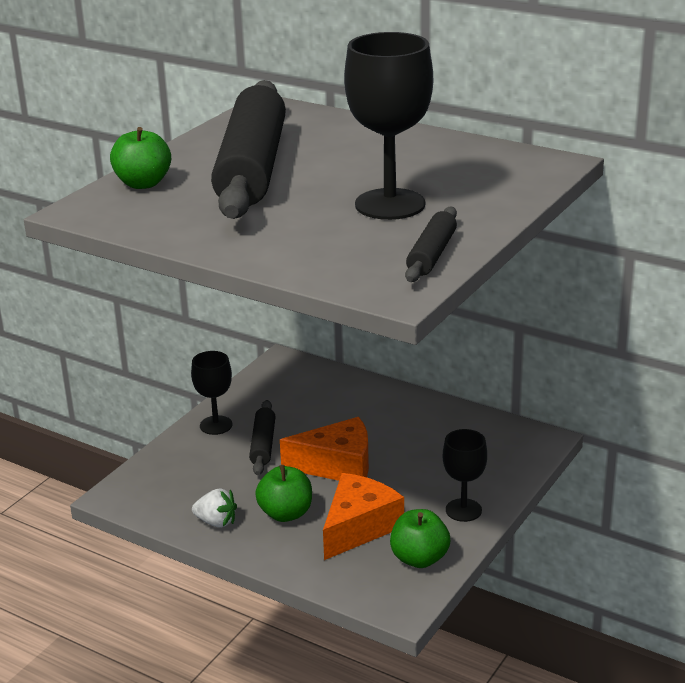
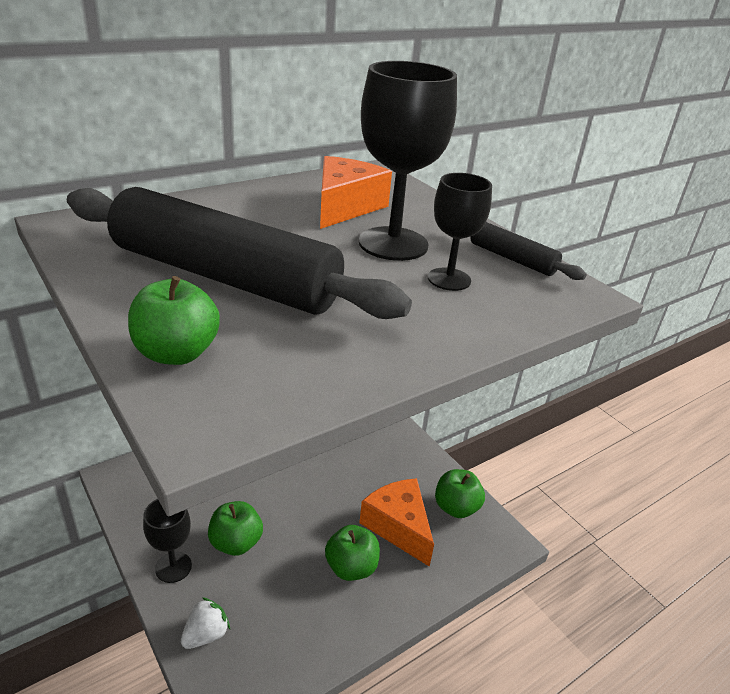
camera: 70 degrees left, 5 degrees up
white strawberry [192,488,237,528] -> white strawberry moved to [181,597,230,649]
black rolling pin [249,400,276,475] -> green apple [208,501,263,556]
orange cheese [280,417,369,481] -> orange cheese moved to [320,156,392,229]
black goblet [443,429,487,522] -> black goblet moved to [428,173,492,291]

